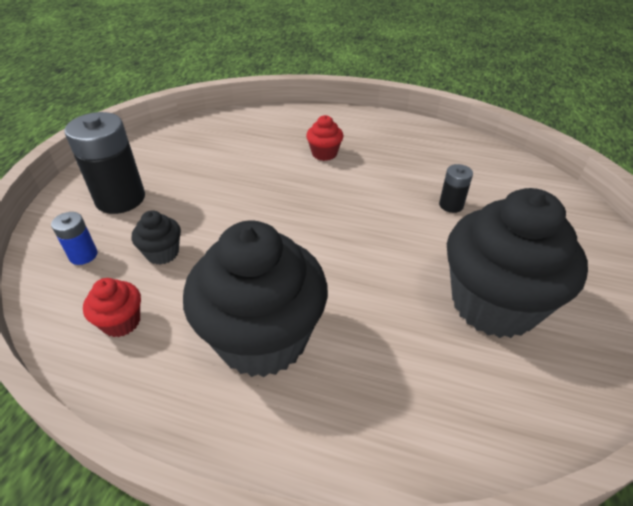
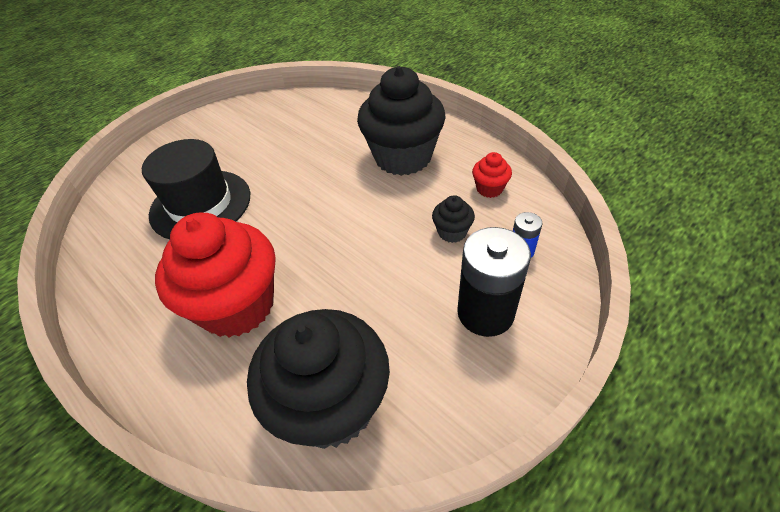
camera: 150 degrees left, 5 degrees up
red cupcake [306,115,344,161] -> red cupcake [155,213,275,338], size x2.35
black battery [439,164,473,213] -> black hat [142,139,250,239]
black cupcake [447,188,588,338] -> black cupcake moved to [247,309,390,449]

